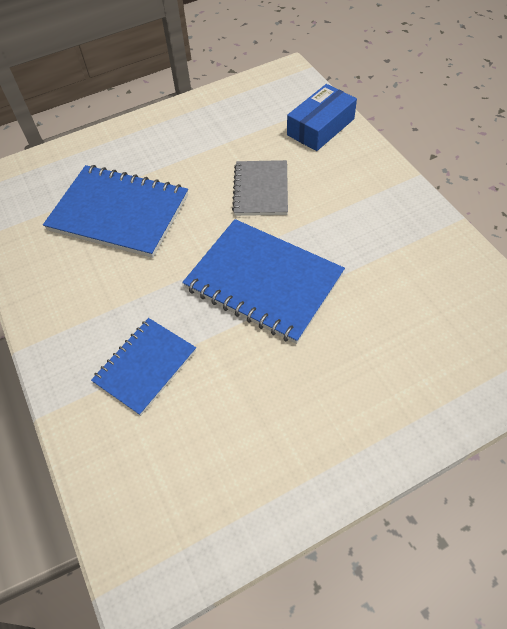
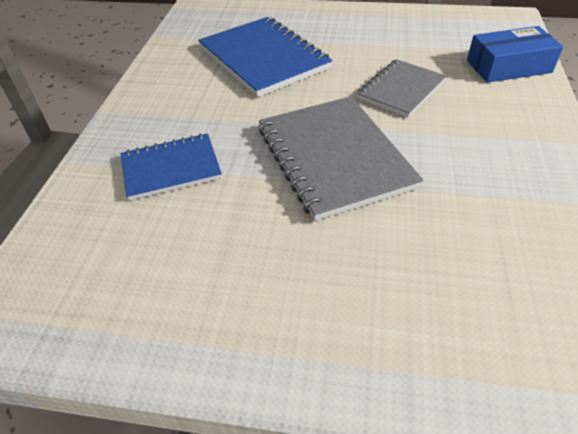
camera: 35 degrees right, 10 degrees down
blue notebook [182,219,345,344] -> grey notebook [259,96,423,221]

